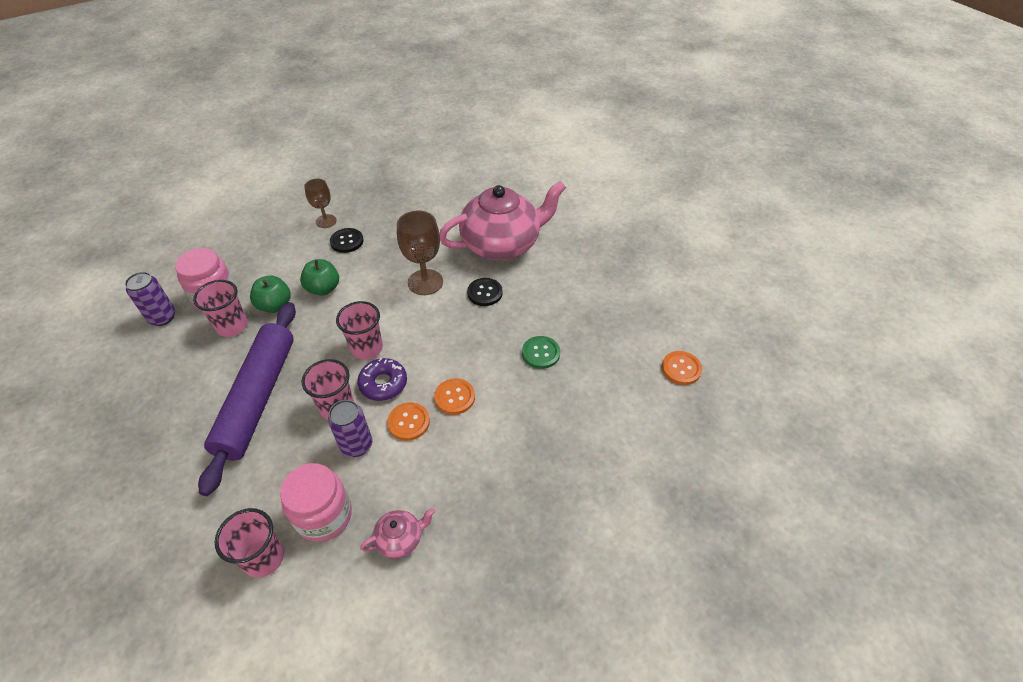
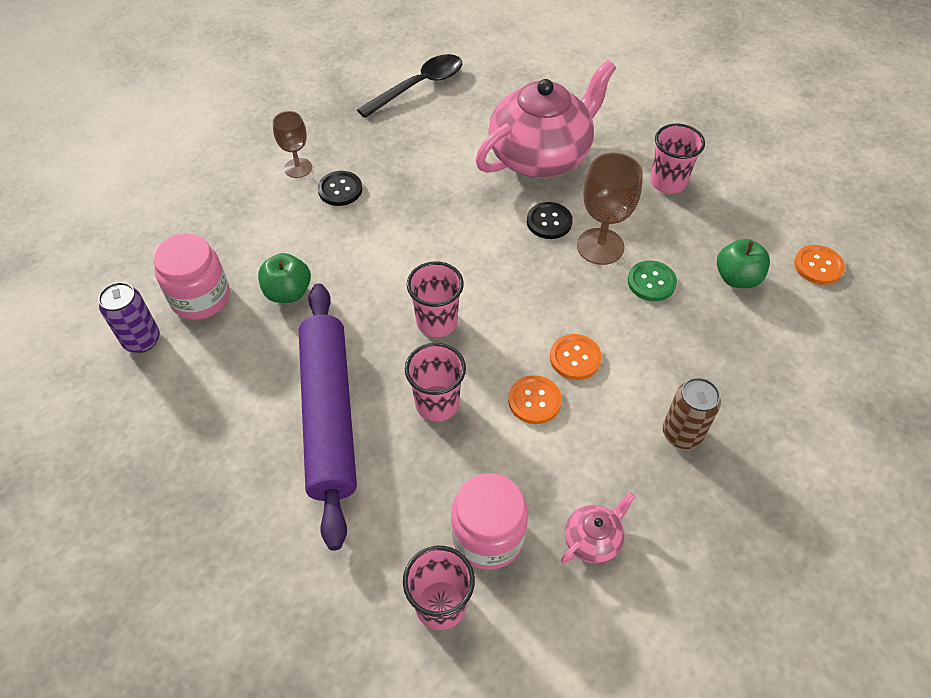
camera: 15 degrees left, 5 degrees up
pink cup [193,280,248,337] -> pink cup moved to [650,124,705,194]
green apple [300,259,339,296] -> green apple moved to [717,239,770,288]
purple can [328,400,372,457] -> none
purple donut [357,358,407,401] -> none
brown goblet [397,211,443,295] -> brown goblet moved to [577,153,643,265]
none -> black spoon [357,54,462,118]
none -> brown can [663,377,721,449]

